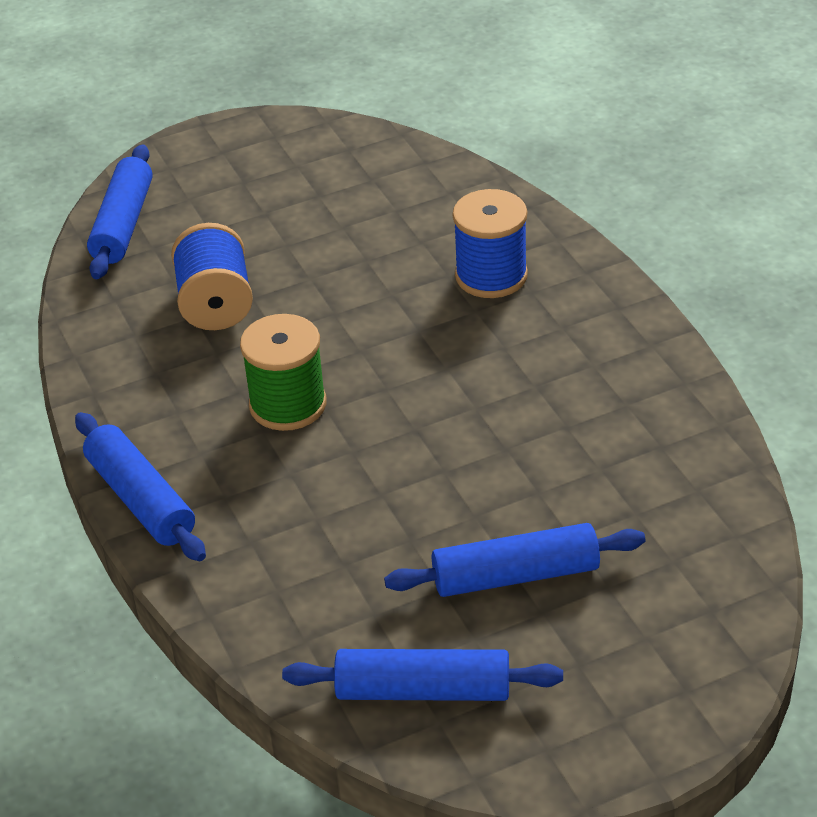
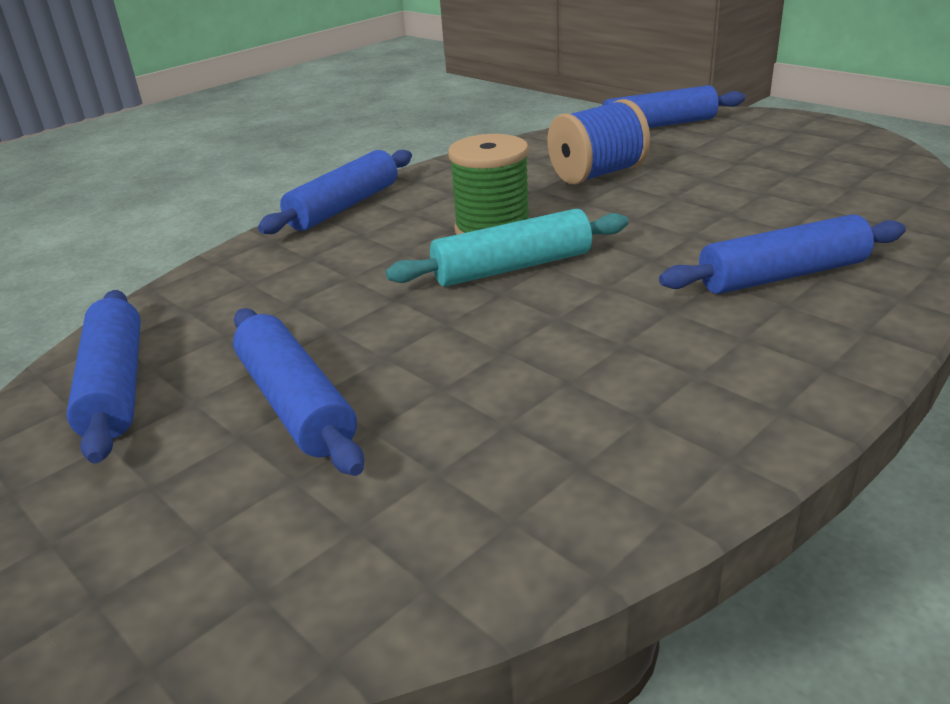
camera: 70 degrees right, 10 degrees down
blue spool [453,189,528,298] -> blue rolling pin [659,214,906,294]
none -> turquoise rolling pin [386,209,628,286]

